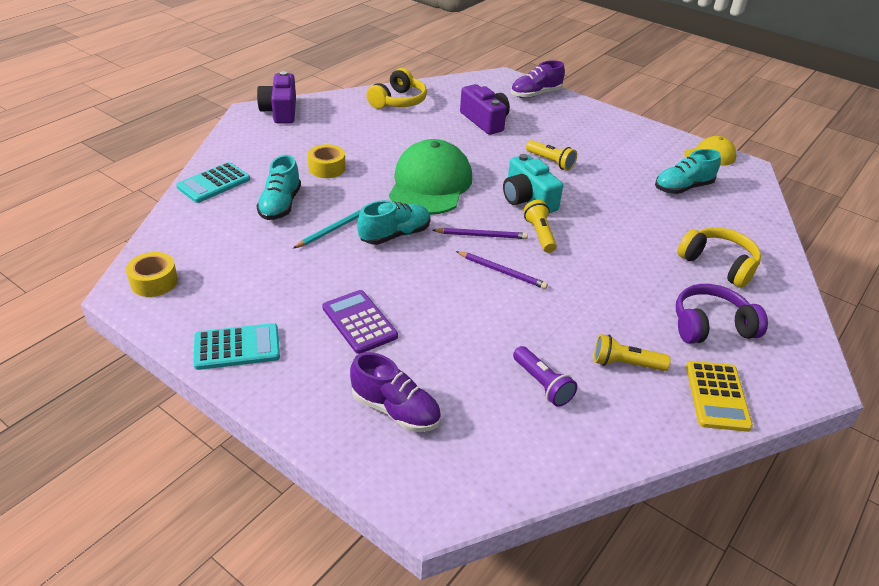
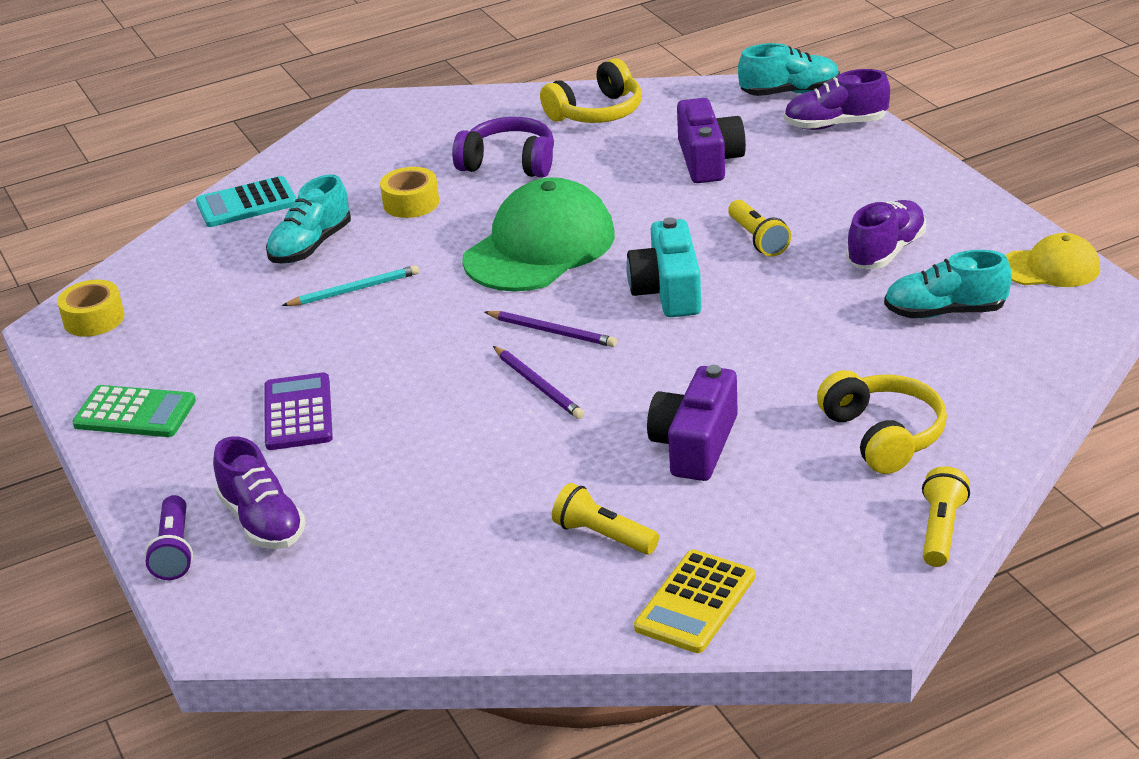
camera: 30 degrees right, 5 degrees down
turquoise calculator [193,323,280,370] -> green calculator [72,385,196,437]
purple camera [257,71,296,123] -> purple camera moved to [647,365,738,481]
turquoise shoe [357,200,431,245] -> turquoise shoe moved to [738,43,840,96]
purple flashlight [513,346,577,407] -> purple flashlight moved to [145,495,193,580]
yellow flashlight [524,200,557,253] -> yellow flashlight moved to [922,466,970,567]
purple headphones [676,284,768,344] -> purple headphones moved to [452,117,554,178]
none -> purple shoe [846,200,926,269]

